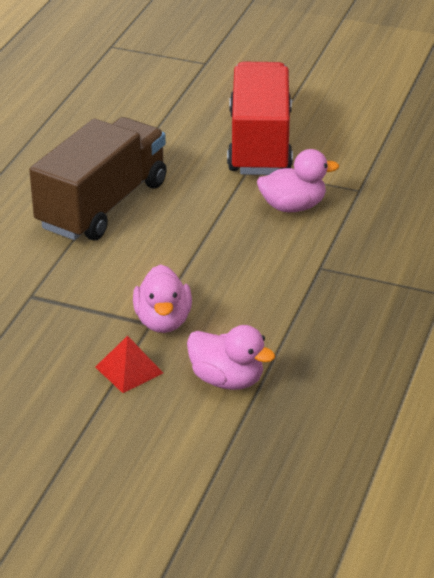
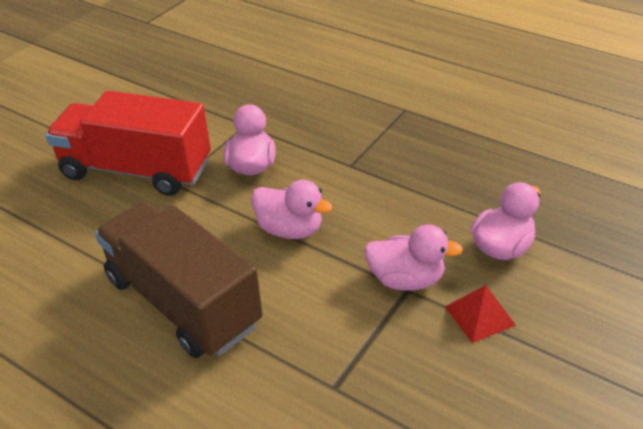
camera: 75 degrees left, 5 degrees up
none -> pink duck [251,180,333,239]

